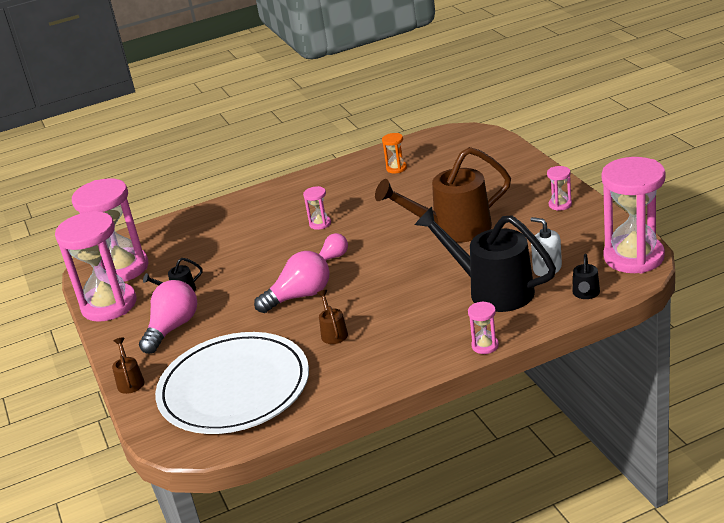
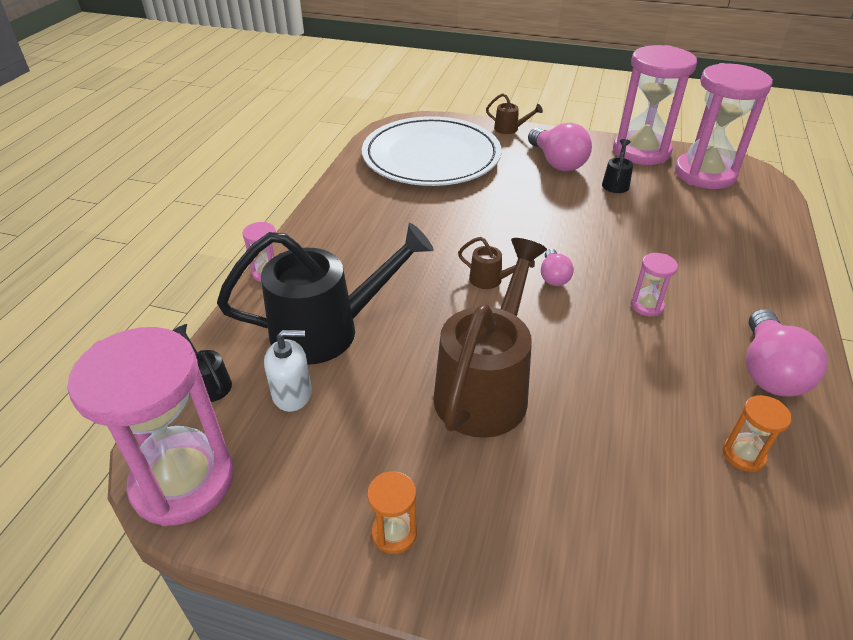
camera: 125 degrees right, 10 degrees up
pink light bulb [254,251,330,313] -> pink light bulb moved to [746,309,827,396]
brown watering can [317,290,348,344] -> brown watering can moved to [458,237,535,289]
pink hourglass [547,166,572,211] -> orange hourglass [367,471,417,554]

